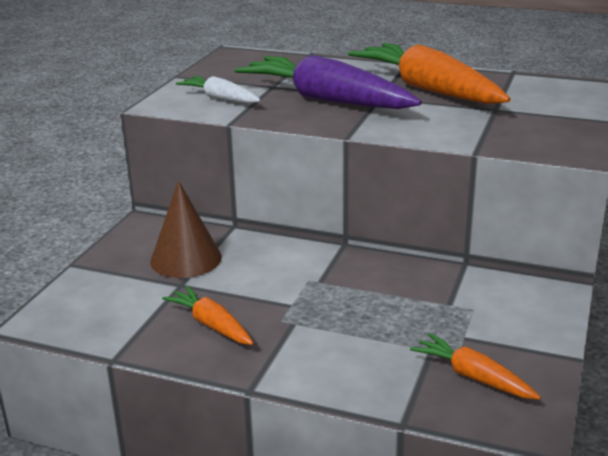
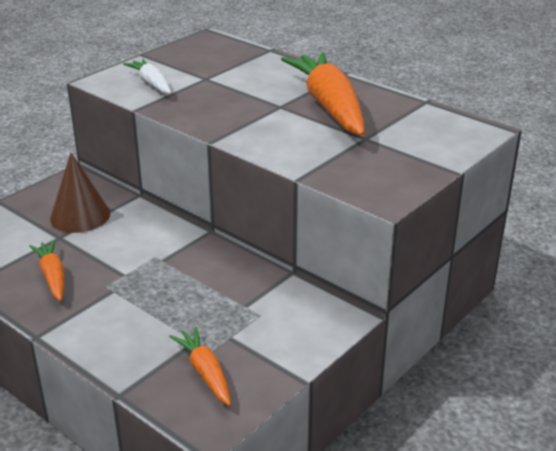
camera: 20 degrees right, 5 degrees up
purple carrot [235,55,422,109] -> none

